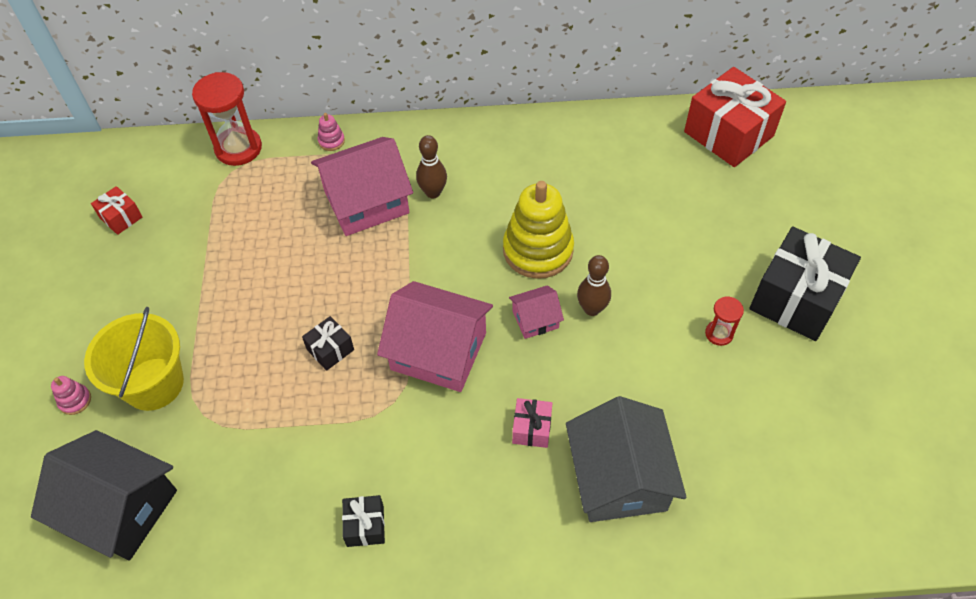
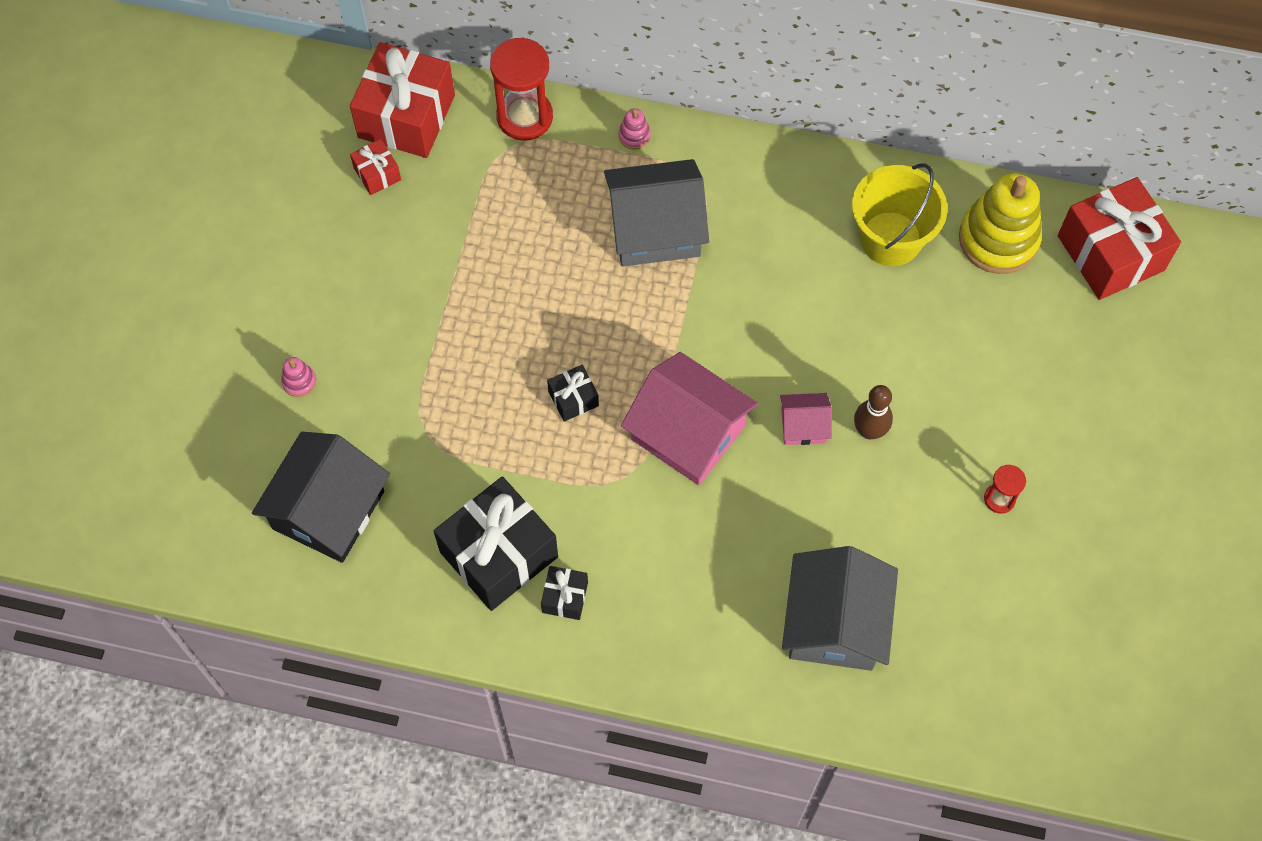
camera: 15 degrees right, 10 degrees up
black house [31,430,177,561] -> black house turned 75 degrees clockwise [252,432,390,563]
yellow bucket [84,307,184,411] -> yellow bucket moved to [852,164,947,266]
pink house [311,137,413,236] -> grey house [604,159,709,266]
brown bowling pin [416,135,447,198] -> none
yellow stacking toy [503,181,574,279] -> yellow stacking toy moved to [959,173,1042,274]
pink gift [512,398,553,448] -> none
black gift [749,226,861,341] -> black gift moved to [434,476,558,611]
none -> red gift [350,42,455,158]

